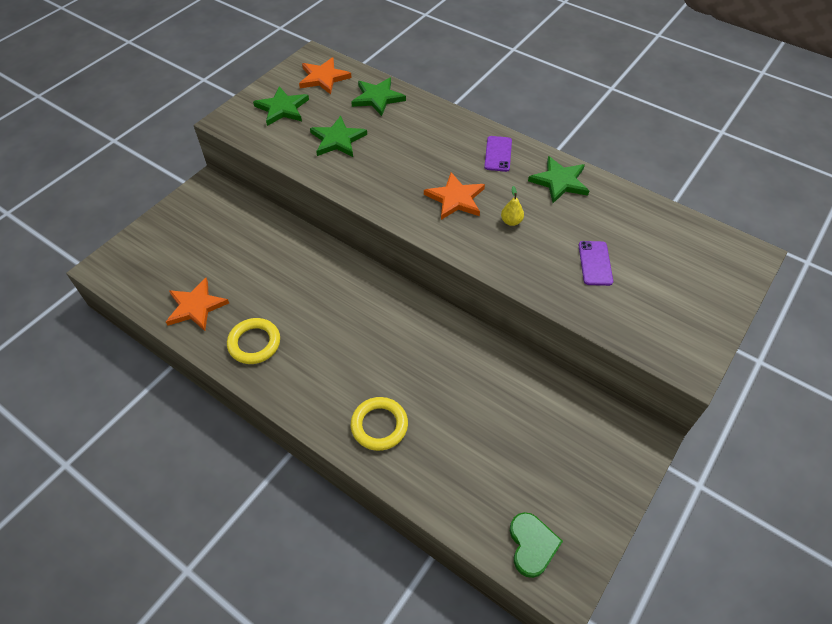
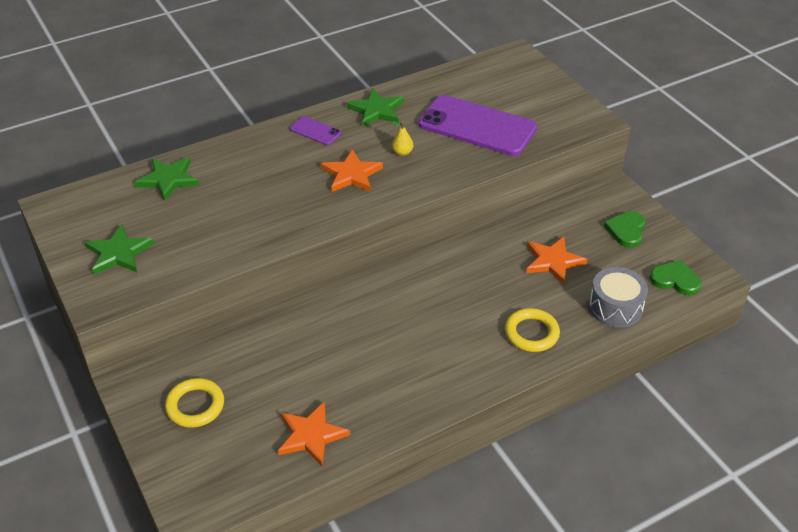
camera: 65 degrees left, 10 degrees down
yellow ring [227,318,280,364] -> yellow ring moved to [165,378,224,428]
orange star [299,57,352,94] -> orange star moved to [526,237,588,284]
green star [310,116,367,157] -> none
purple phone [578,241,613,286] -> purple phone [418,95,537,156], size x2.26
none -> grey drum [589,267,648,328]
none -> green heart [604,211,645,248]

